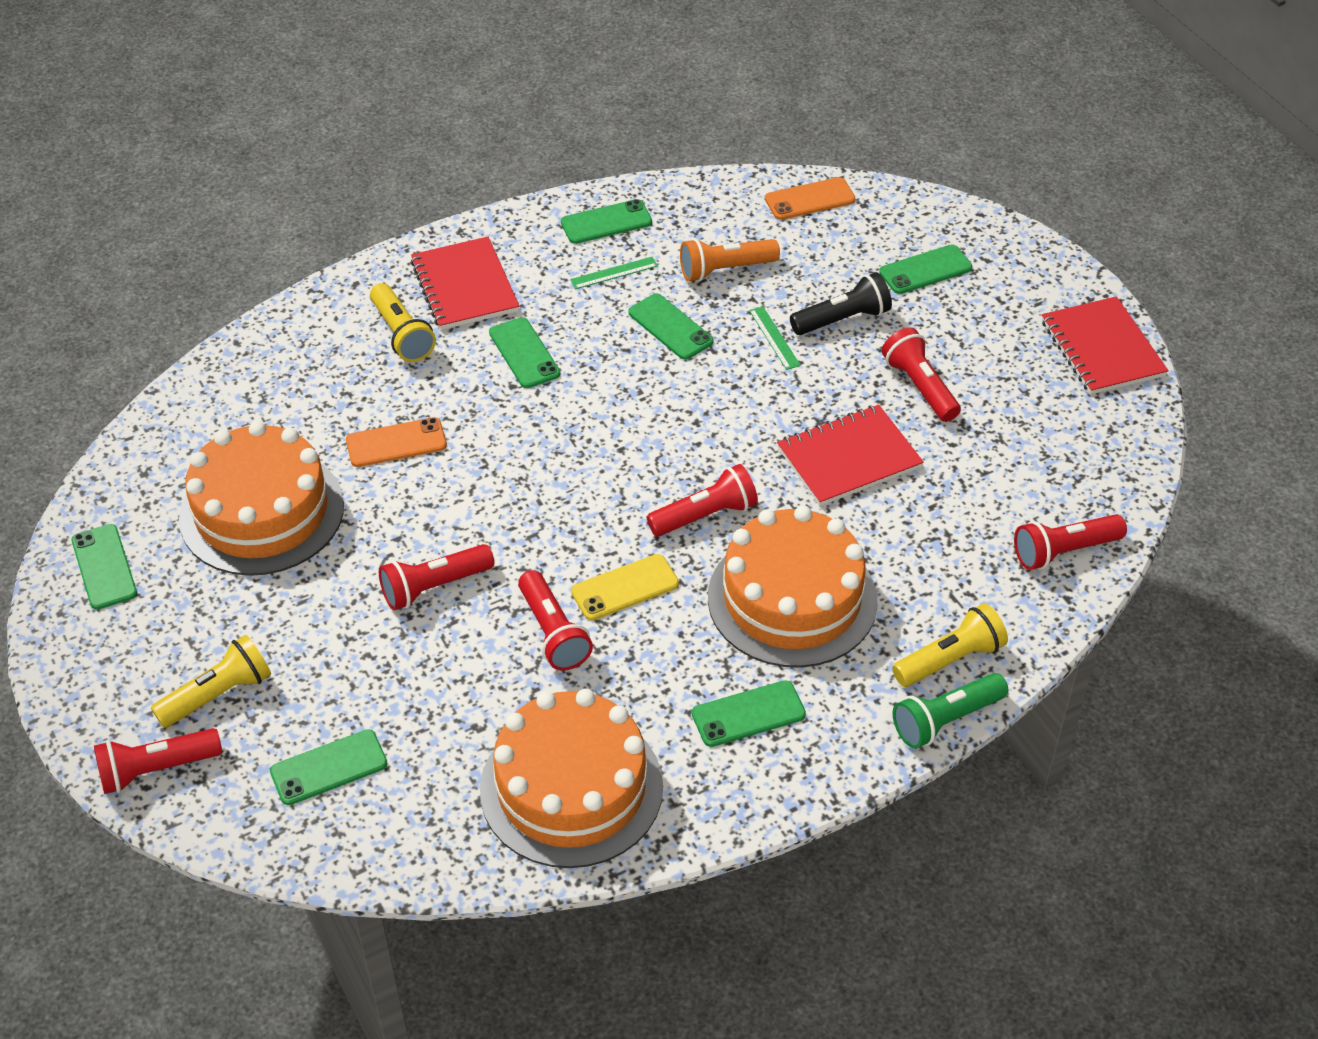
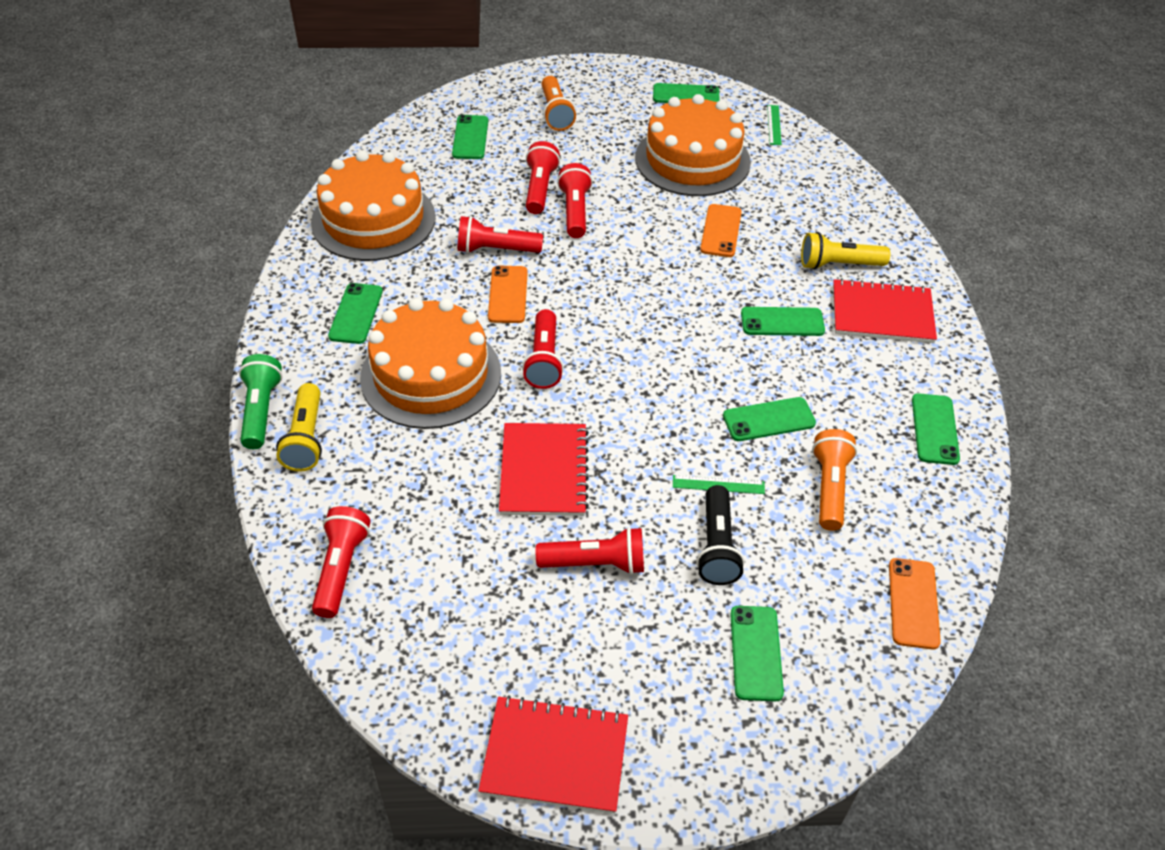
camera: 115 degrees right, 0 degrees up
red flashlight [94,728,222,794] -> red flashlight moved to [526,141,560,214]
yellow flashlight [151,635,271,728] -> orange flashlight [542,76,576,131]
green ruler [570,257,658,289] -> green ruler moved to [767,105,782,145]
yellow phone [571,554,679,620] -> orange phone [488,266,528,323]

